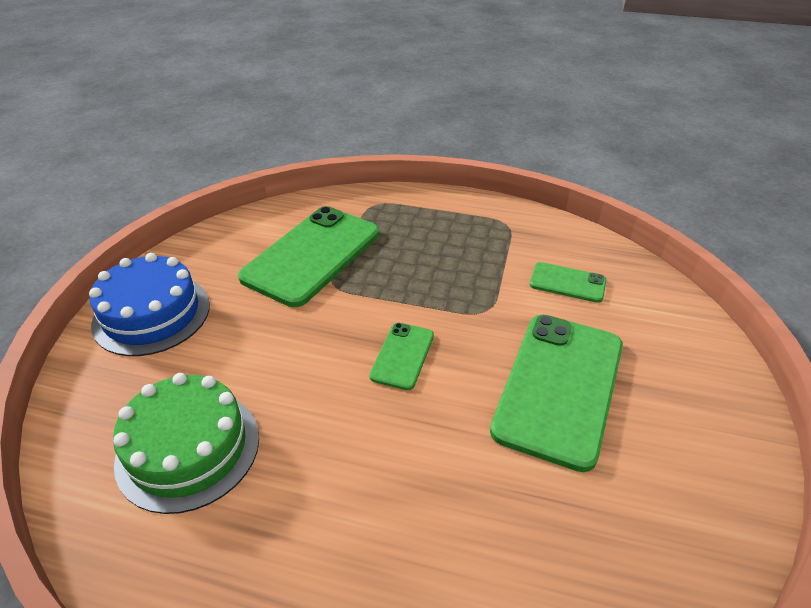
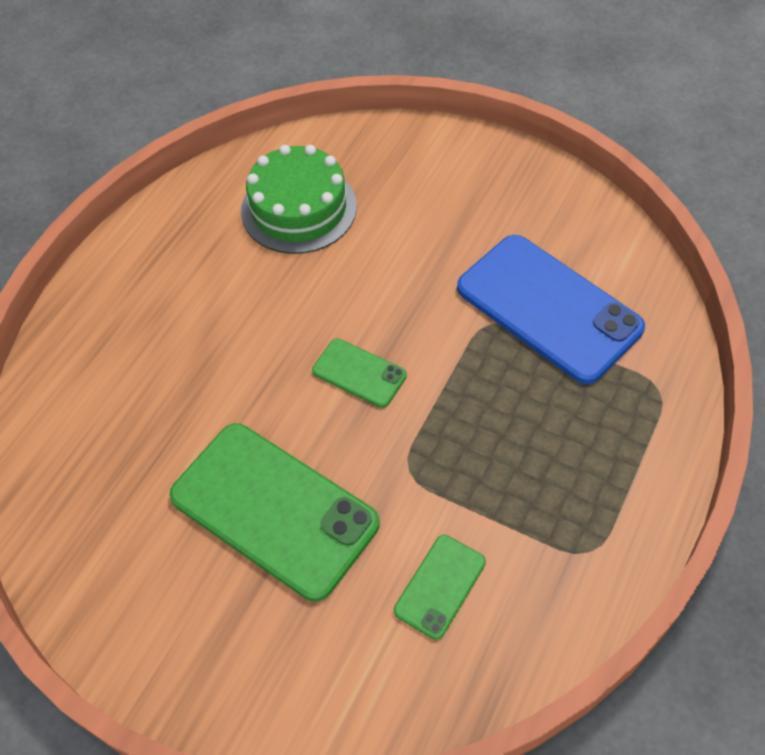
camera: 105 degrees right, 15 degrees up
blue cake [89,253,210,356] -> none
green phone [238,206,379,307] -> blue phone [457,235,645,384]

